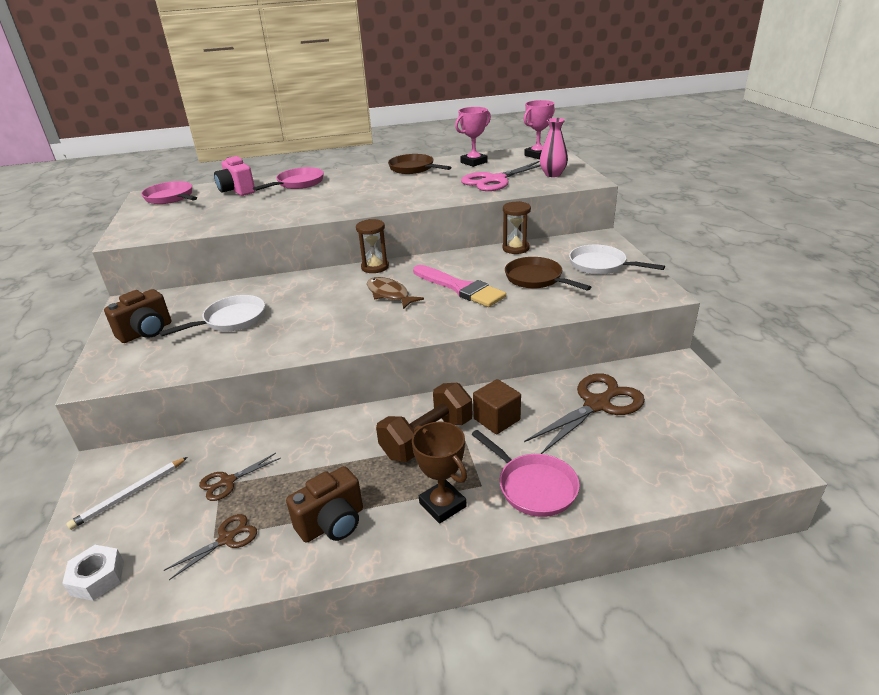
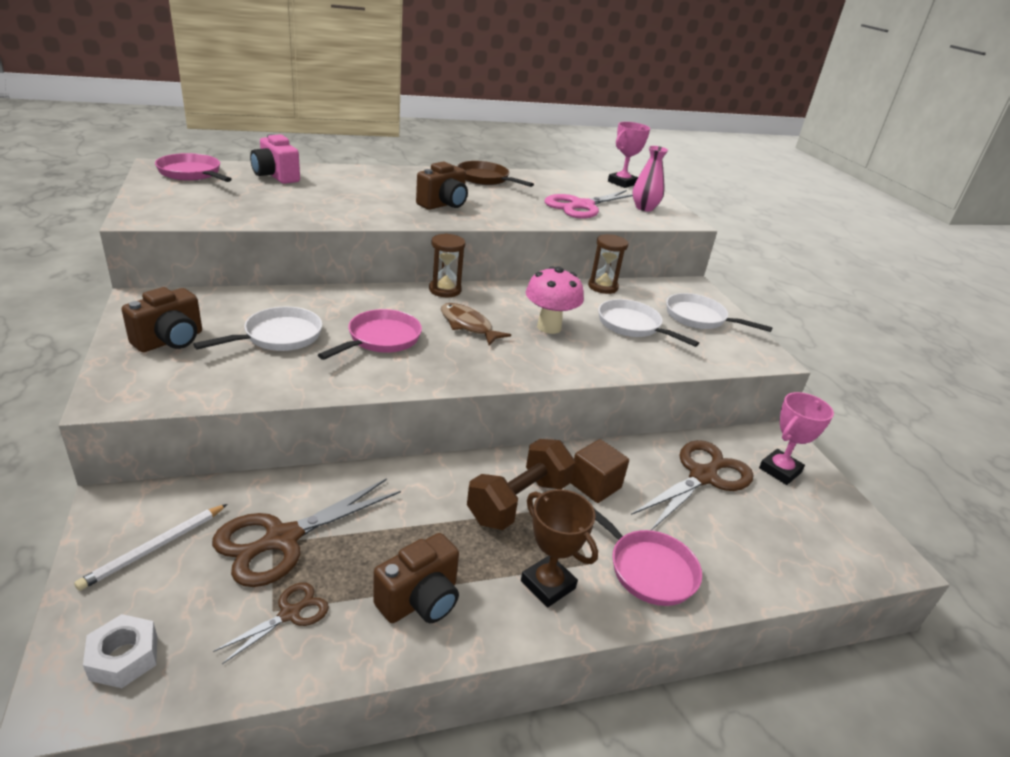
camera: 10 degrees left, 0 degrees up
brown scissors [199,453,281,501] -> brown scissors [212,478,401,587], size x1.93
pink pan [253,167,324,191] -> pink pan moved to [318,309,422,360]
pink brush [413,265,506,307] -> pink mushroom [526,266,584,334]
pink trophy [455,107,491,167] -> pink trophy moved to [759,392,834,485]
brown pan [505,257,591,291] -> white pan [598,299,699,347]
none -> brown camera [416,162,468,210]

